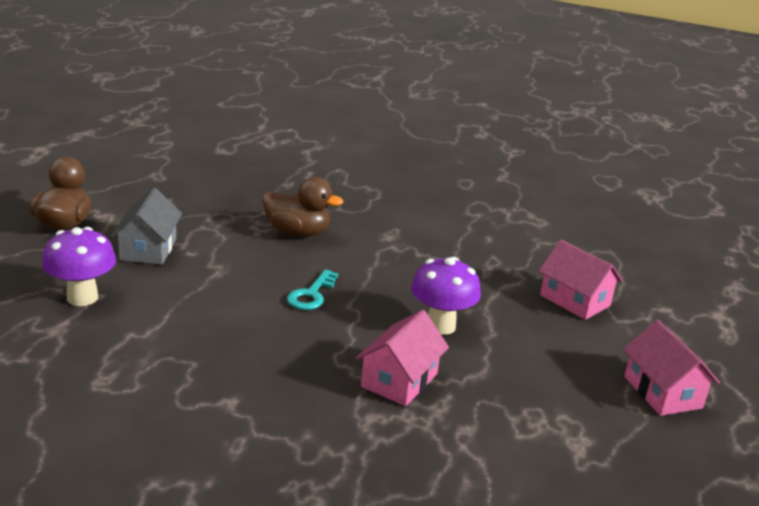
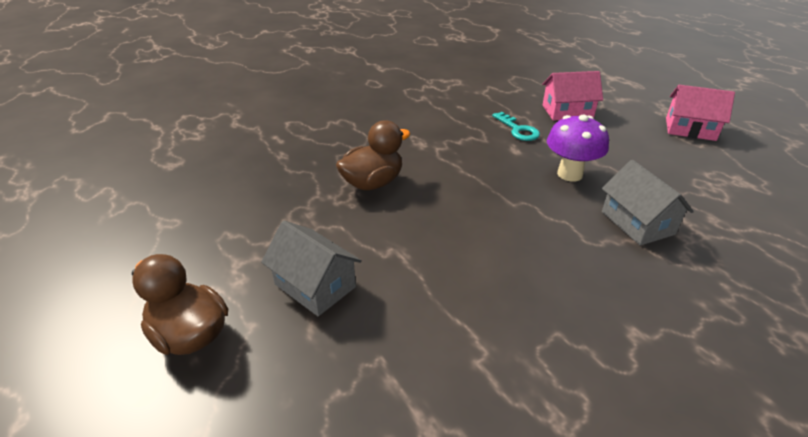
camera: 50 degrees left, 10 degrees up
purple mushroom [42,227,116,306] -> none
turquoise key [287,269,338,310] -> turquoise key moved to [492,112,540,141]
pink house [355,310,449,406] -> grey house [602,160,694,246]

